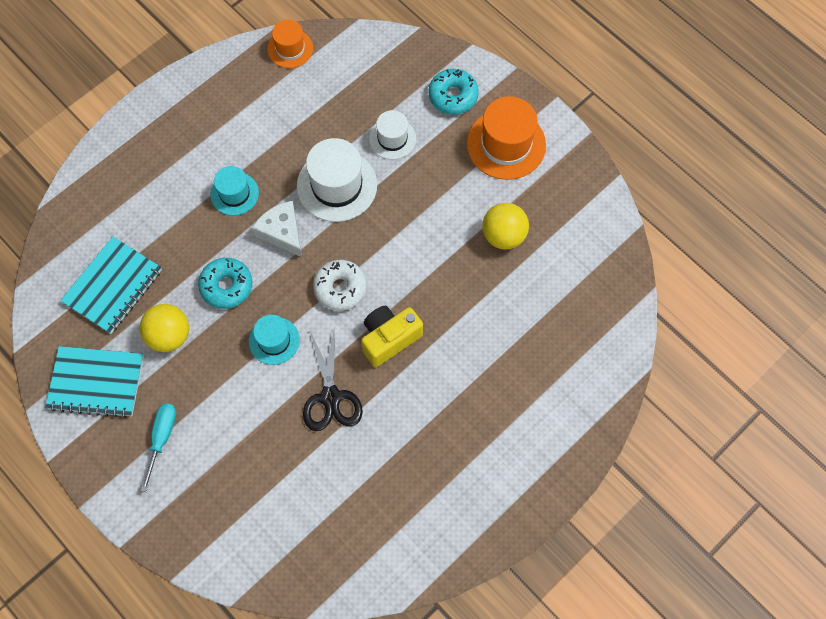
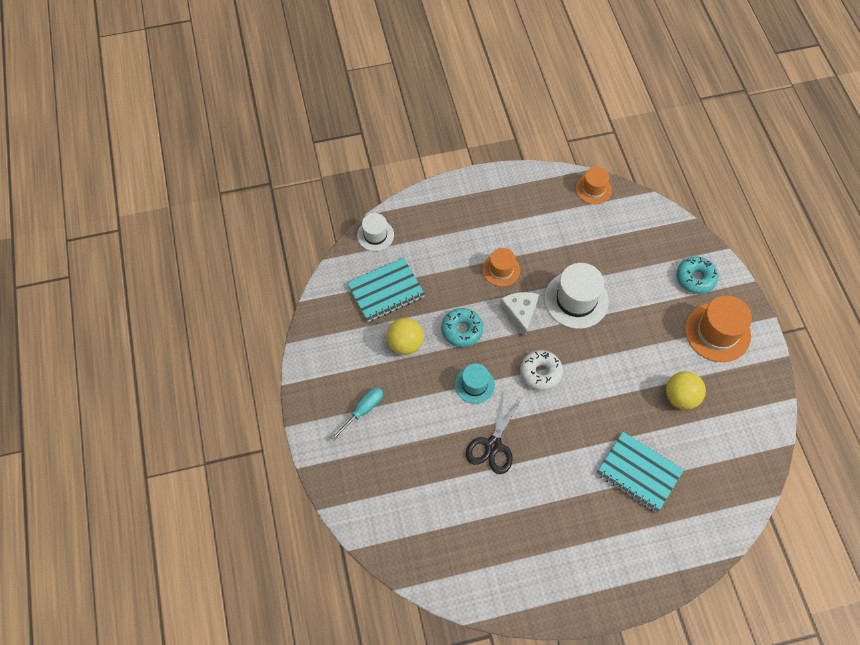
camera: 30 degrees right, 5 degrees down
turquoise notebook [45,346,144,418] -> turquoise notebook moved to [597,432,684,513]
turquoise hat [210,166,259,216] -> orange hat [483,248,520,287]
yellow camera [361,306,423,367] -> none
white hat [369,110,416,160] -> white hat moved to [357,213,394,251]

